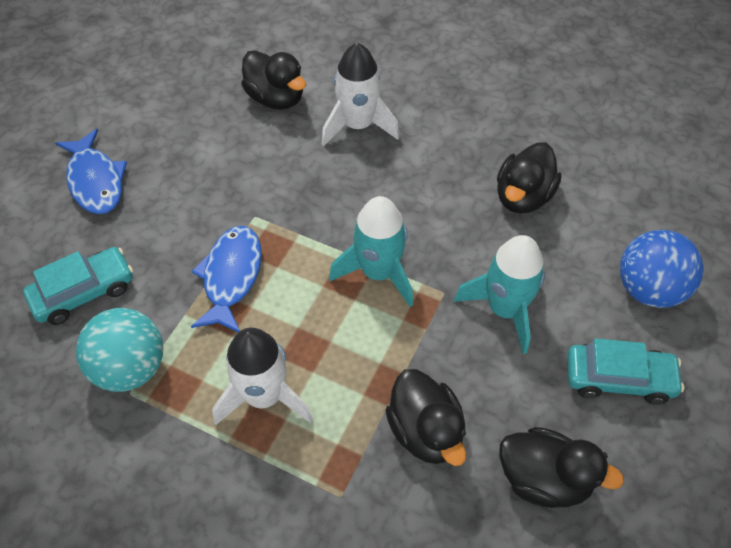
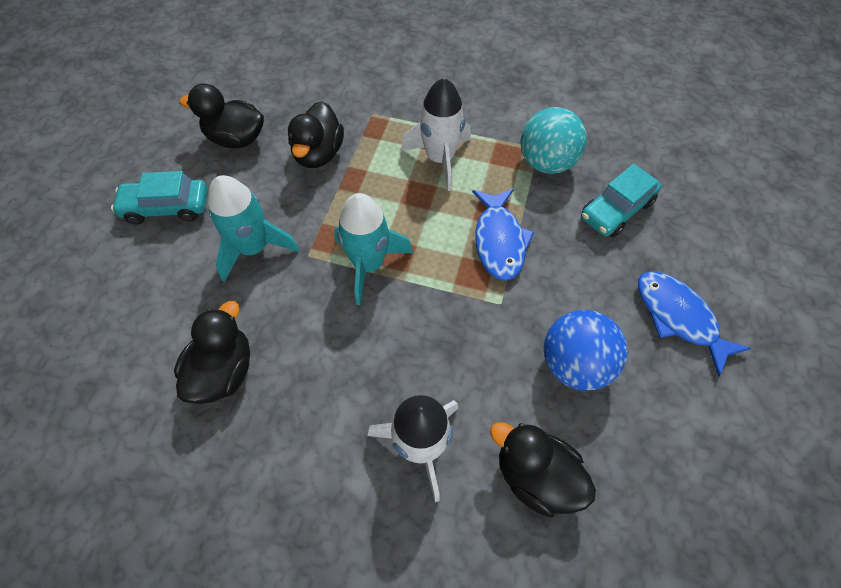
camera: 170 degrees right, 5 degrees up
black duck [385,369,466,466] -> black duck turned 135 degrees counterclockwise [288,101,344,168]
blue ball [620,230,704,308] -> blue ball moved to [544,310,628,390]

